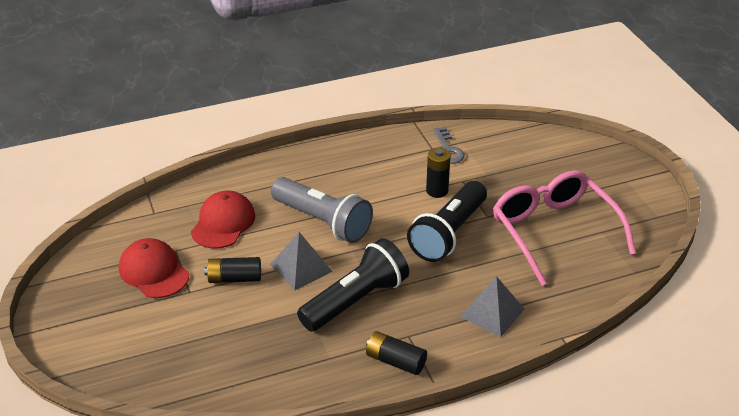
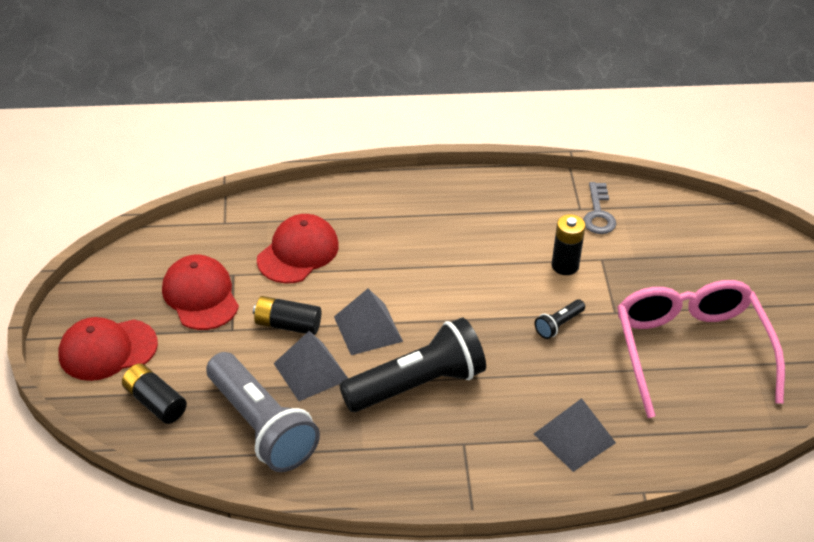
camera: 15 degrees right, 5 degrees up
grey flashlight [271,177,373,243] -> grey flashlight moved to [206,352,320,472]
black battery [366,331,427,375] -> black battery moved to [122,363,187,424]
black flashlight [407,181,487,262] -> black flashlight [535,299,585,339], size x0.42
none -> red cap [59,317,158,381]
none -> grey pyramid [273,331,348,401]

